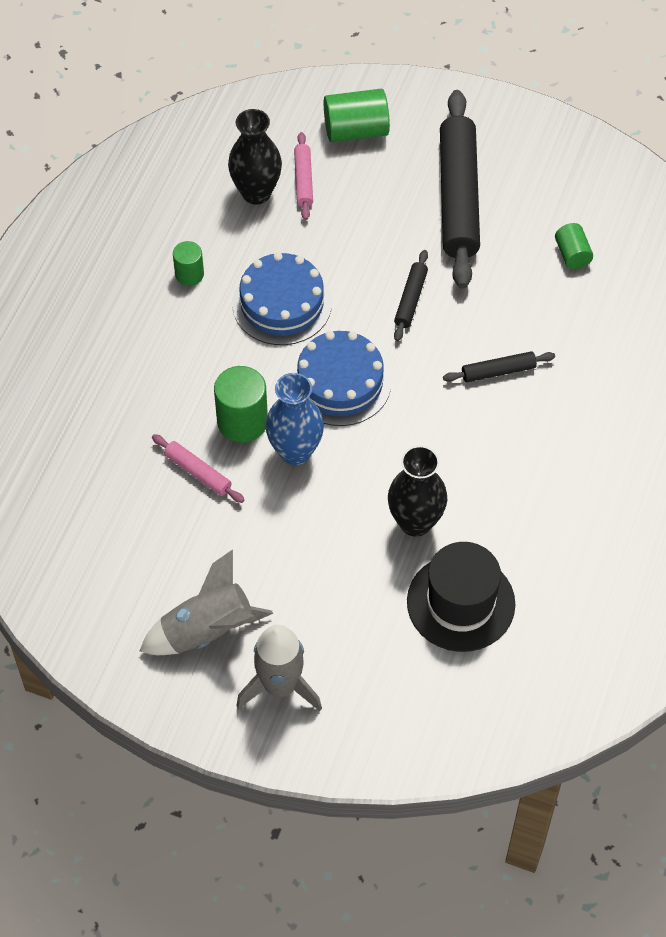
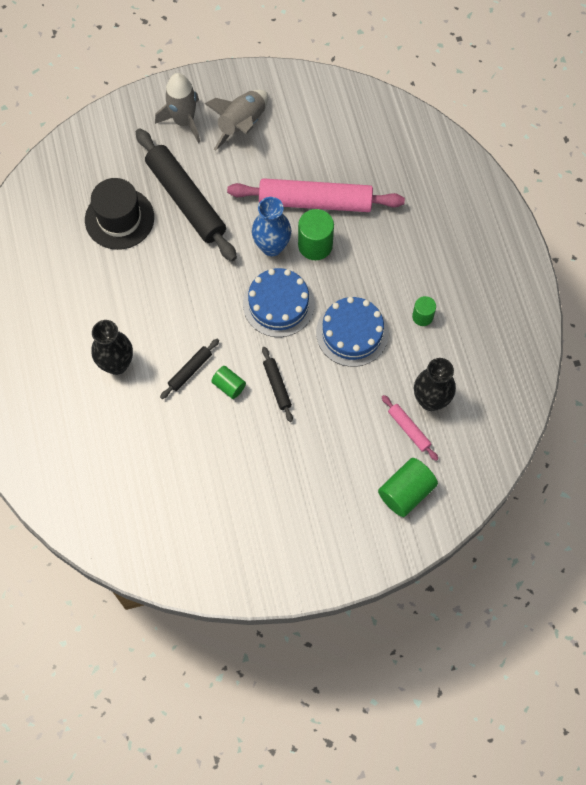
camera: 145 degrees right, 10 degrees up
pink rolling pin [152,434,245,503] -> pink rolling pin [227,178,405,212], size x2.22
black vase [388,446,447,537] -> black vase moved to [91,320,133,375]
black rolling pin [440,90,480,289] -> black rolling pin moved to [136,128,237,261]
green cylinder [555,223,593,269] -> green cylinder moved to [211,366,246,399]

